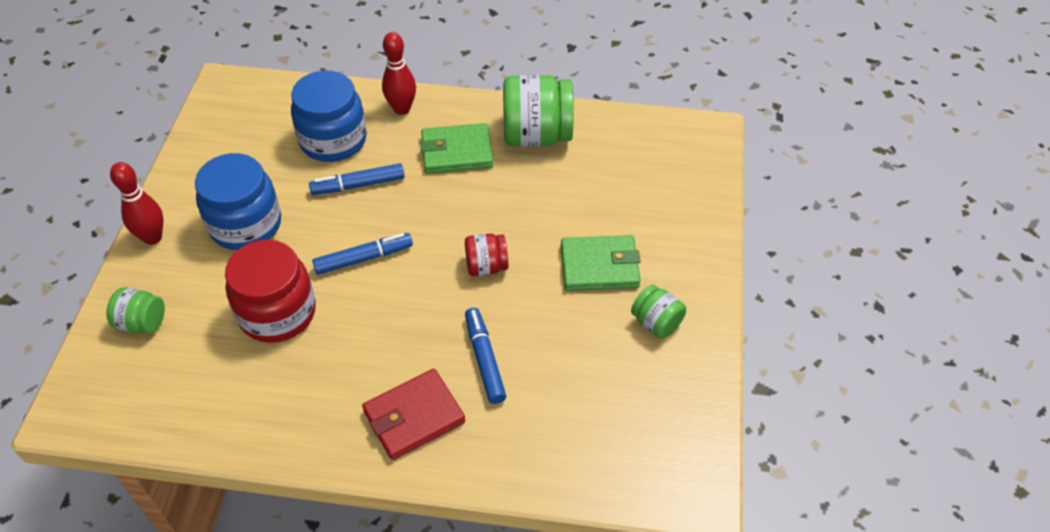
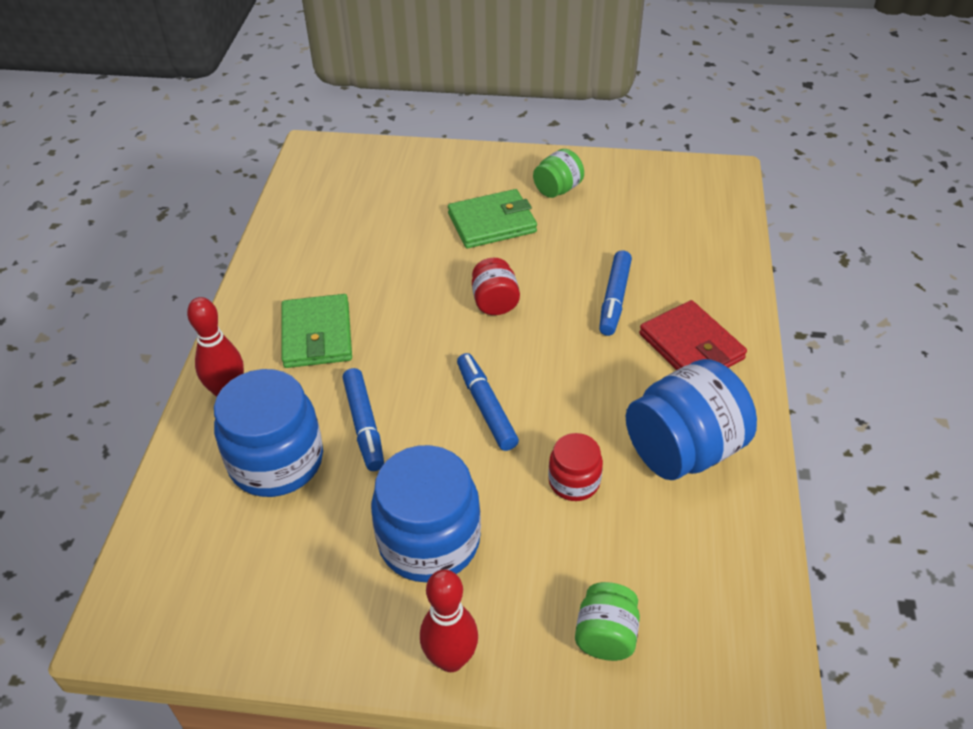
camera: 90 degrees left, 5 degrees down
red jar [225,239,316,343] -> red jar [548,433,603,501], size x0.53
blue marker [465,308,506,404] -> blue marker turned 60 degrees counterclockwise [599,250,632,336]
green jar [503,75,574,147] -> none
green wallet [561,235,641,291] -> green wallet turned 75 degrees clockwise [448,189,537,248]
none -> blue jar [626,359,757,480]

